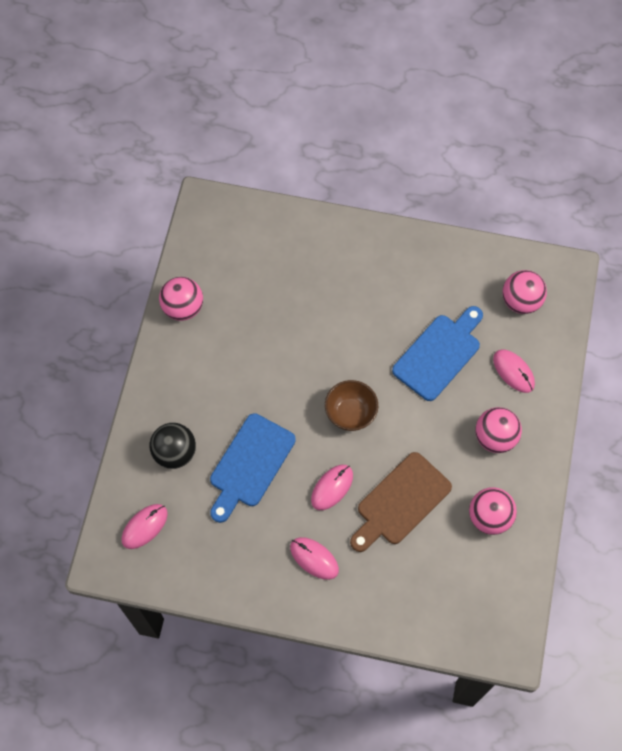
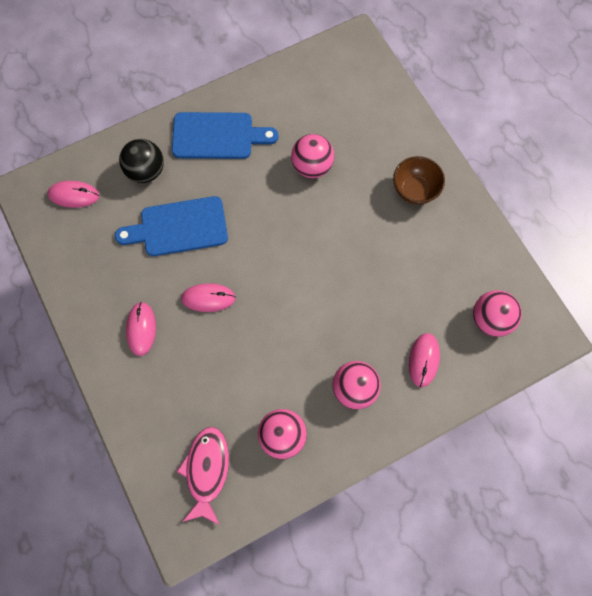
camera: 50 degrees right, 5 degrees up
pink ball [159,277,203,321] -> pink ball moved to [291,134,334,178]
brown bowl [325,380,378,431] -> brown bowl moved to [393,156,445,205]
brown cutting board [350,452,452,552] -> none
blue cutting board [392,306,483,401] -> blue cutting board moved to [172,112,279,159]
none -> pink fish [176,427,229,525]

